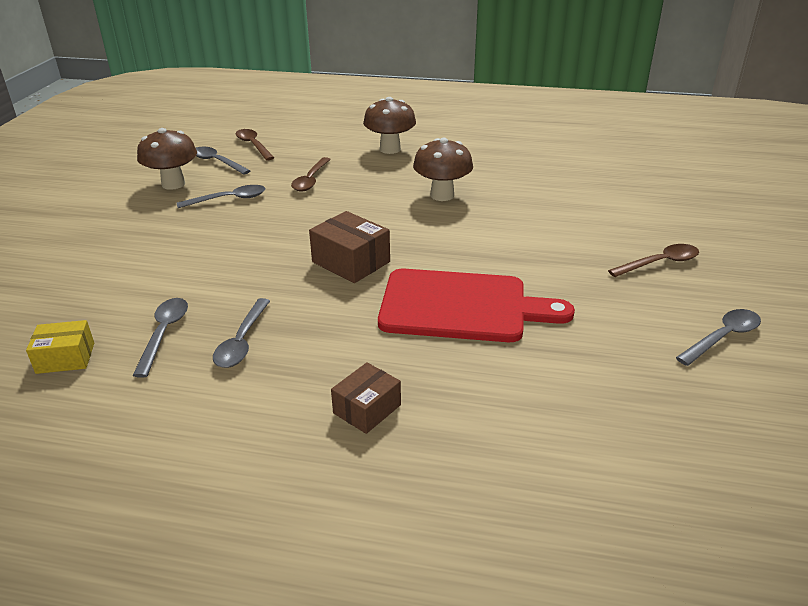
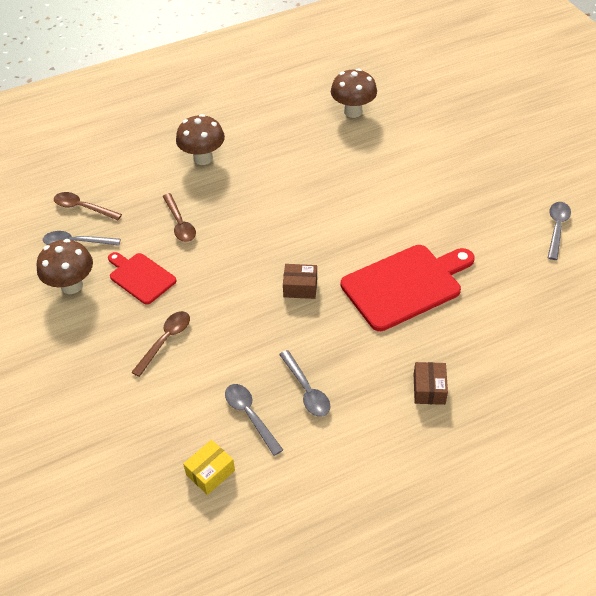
camera: 35 degrees left, 15 degrees up
grey spoon [177,185,265,208] -> red cutting board [108,252,176,304]
brown box [309,211,390,283] -> brown box [283,264,317,299], size x0.66
brown mushroom [413,138,473,201] -> brown mushroom moved to [331,68,377,118]
brown spoon [608,244,699,277] -> brown spoon moved to [131,311,190,377]

